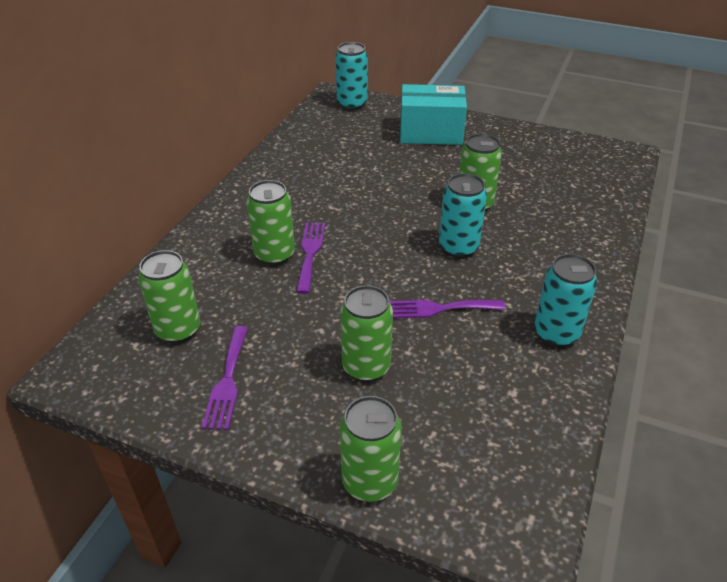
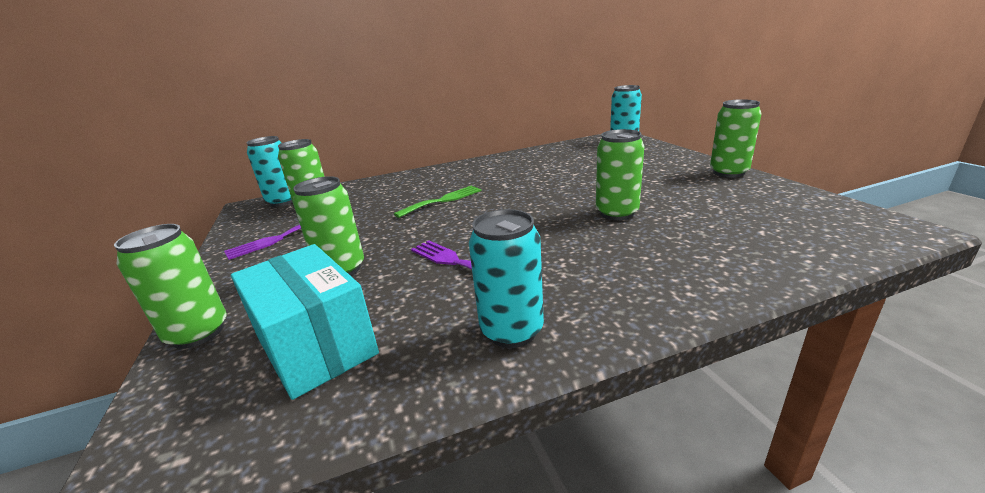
camera: 50 degrees right, 15 degrees down
green can [247,180,295,266] -> green can moved to [710,99,762,178]
purple fork [296,222,325,294] -> green fork [394,186,482,218]
turquoise box [400,84,467,145] -> turquoise box moved to [231,244,379,400]
turquoise can [439,173,487,258] -> turquoise can moved to [246,136,293,207]

